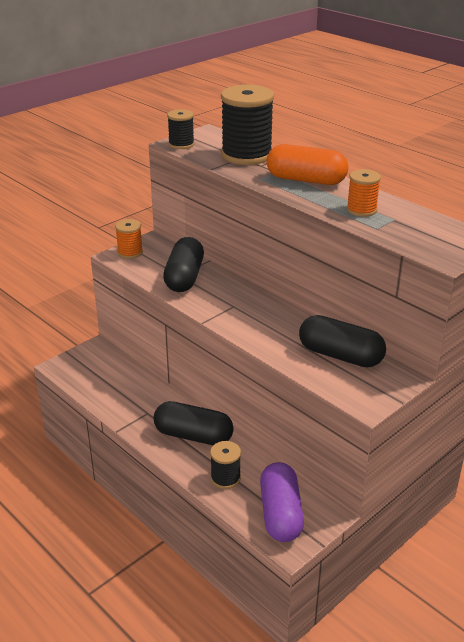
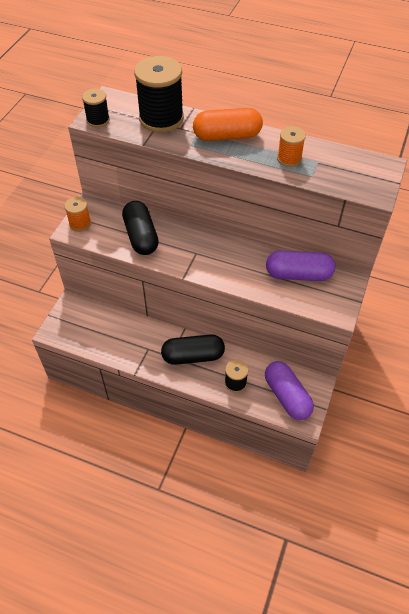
camera: 25 degrees left, 20 degrees up
black capsule [299,315,386,367] -> purple capsule [266,250,335,281]

